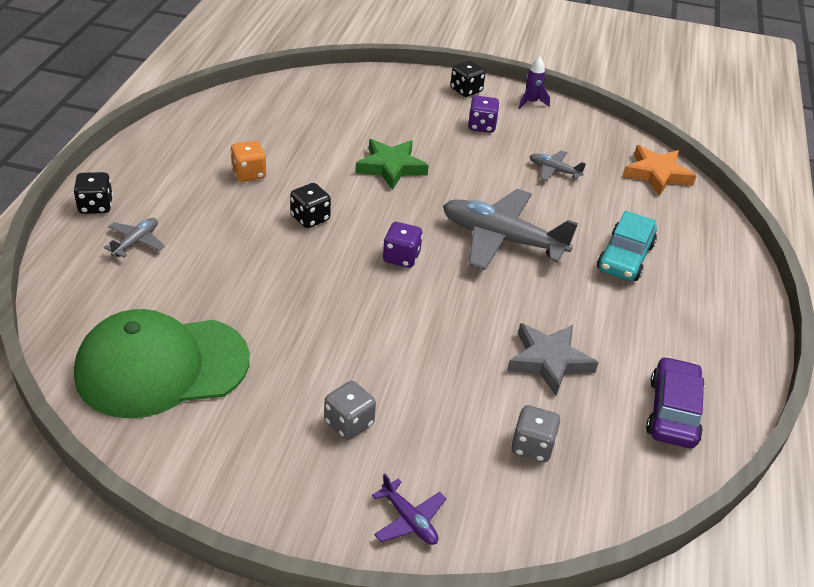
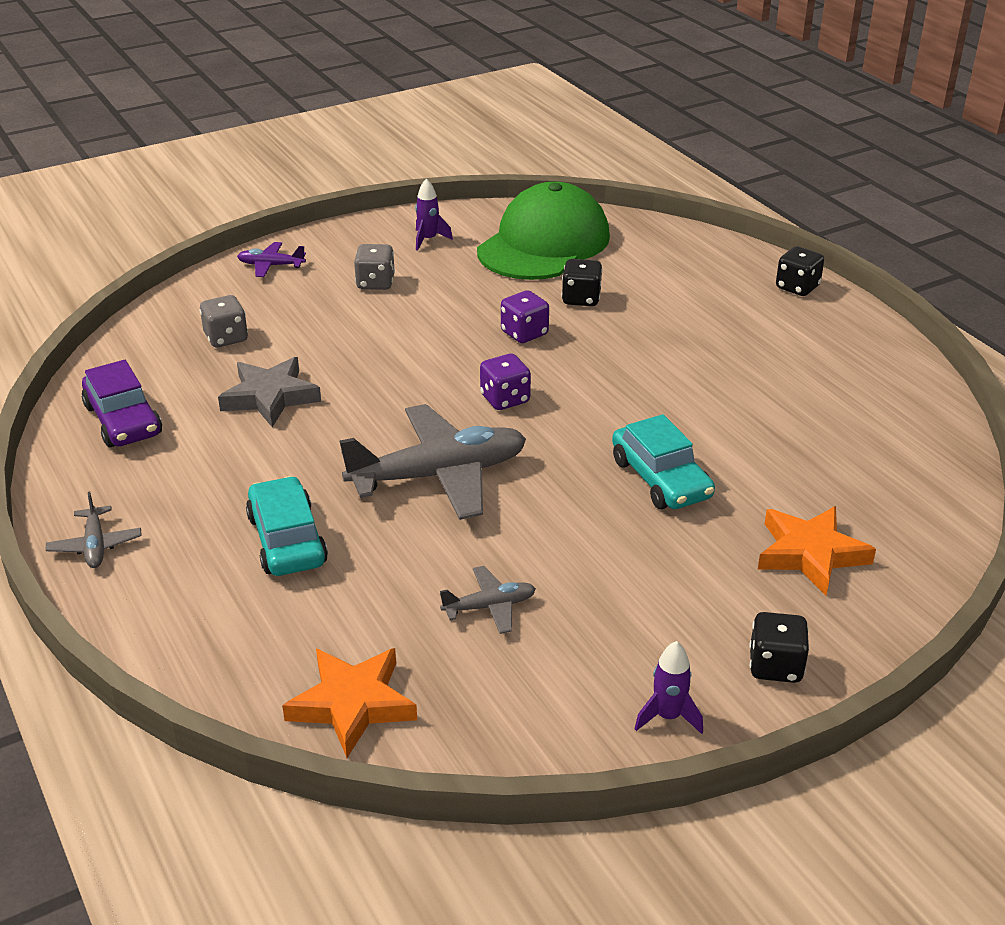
camera: 140 degrees right, 5 degrees down
grey plane [103,218,165,258] -> grey plane moved to [46,492,142,568]
orange dice [230,141,267,182] -> none
black dice [290,183,331,228] -> black dice moved to [562,259,603,306]
green star [356,139,429,190] -> turquoise car [612,414,715,509]
purple dice [468,96,500,133] -> purple dice moved to [501,290,549,343]
none -> purple rocket [415,178,453,251]
none -> orange star [758,506,876,595]

